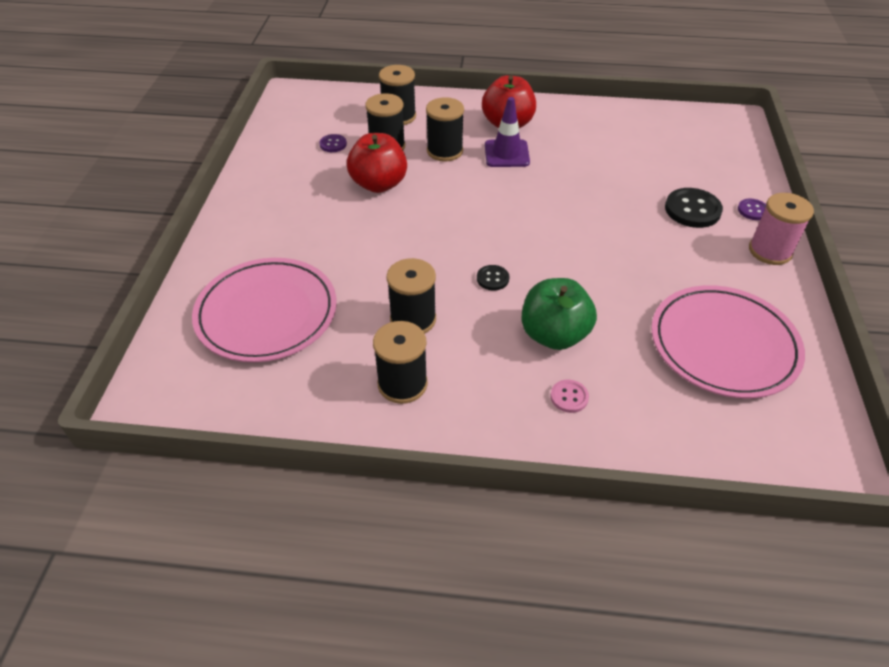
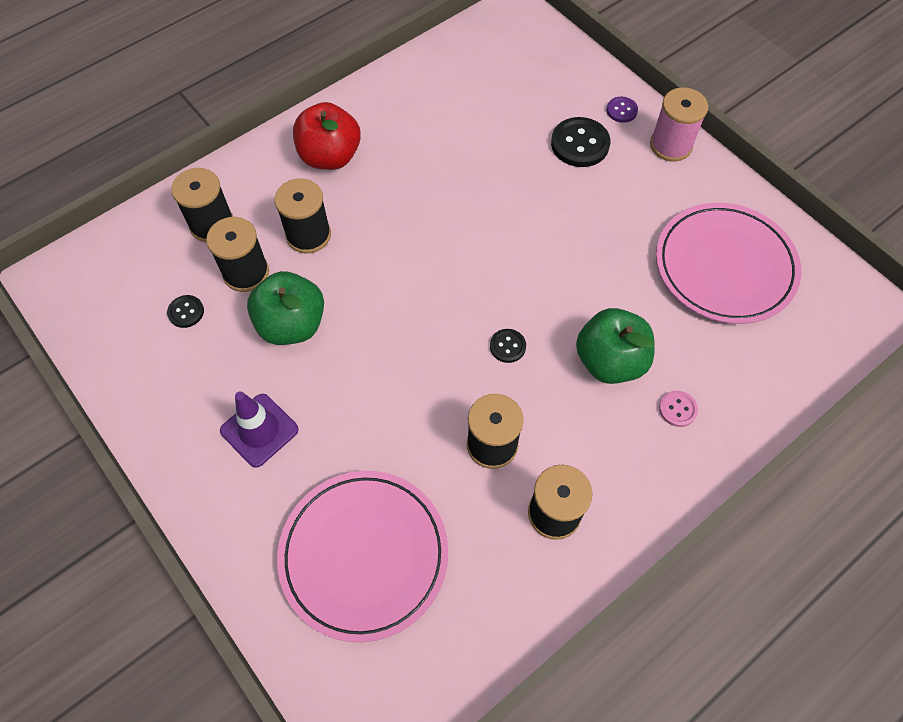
camera: 45 degrees left, 15 degrees up
purple button [319,134,347,152] -> black button [167,295,204,328]
red apple [347,133,407,193] -> green apple [247,271,324,345]
purple traffic cone [485,97,530,167] -> purple traffic cone moved to [220,391,299,468]

